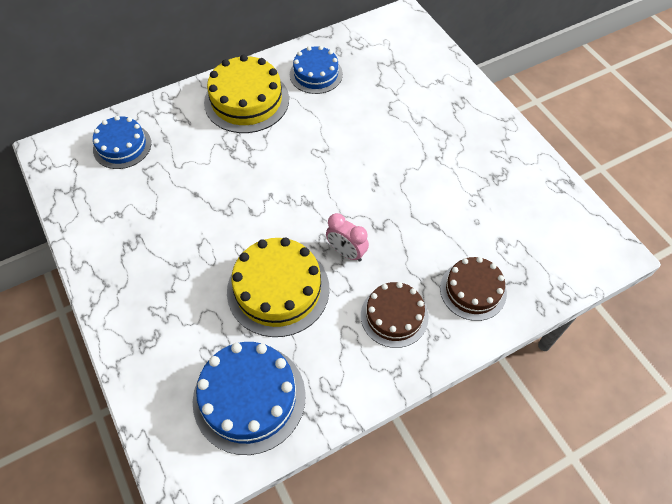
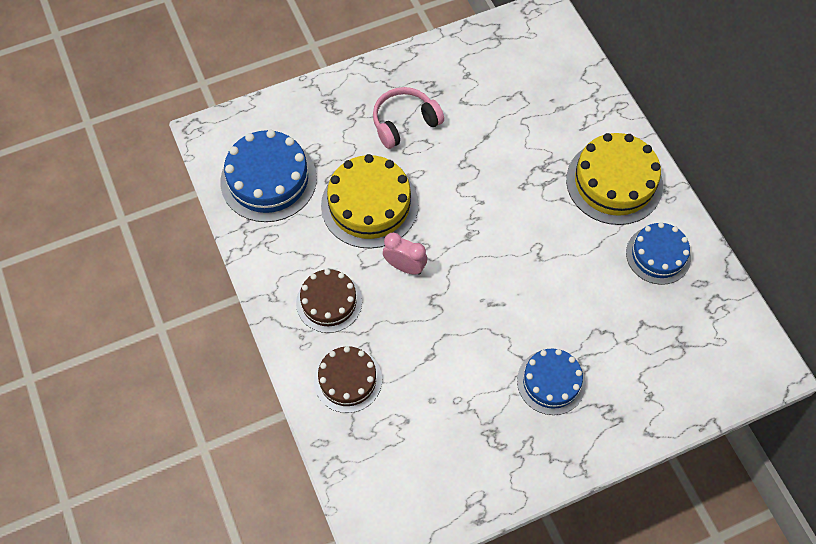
camera: 95 degrees right, 5 degrees up
blue cake [93,116,151,169] -> blue cake moved to [517,348,586,415]
pink clock [326,213,369,261] -> pink clock turned 75 degrees clockwise [383,233,427,275]
none -> pink headphones [373,87,444,149]

